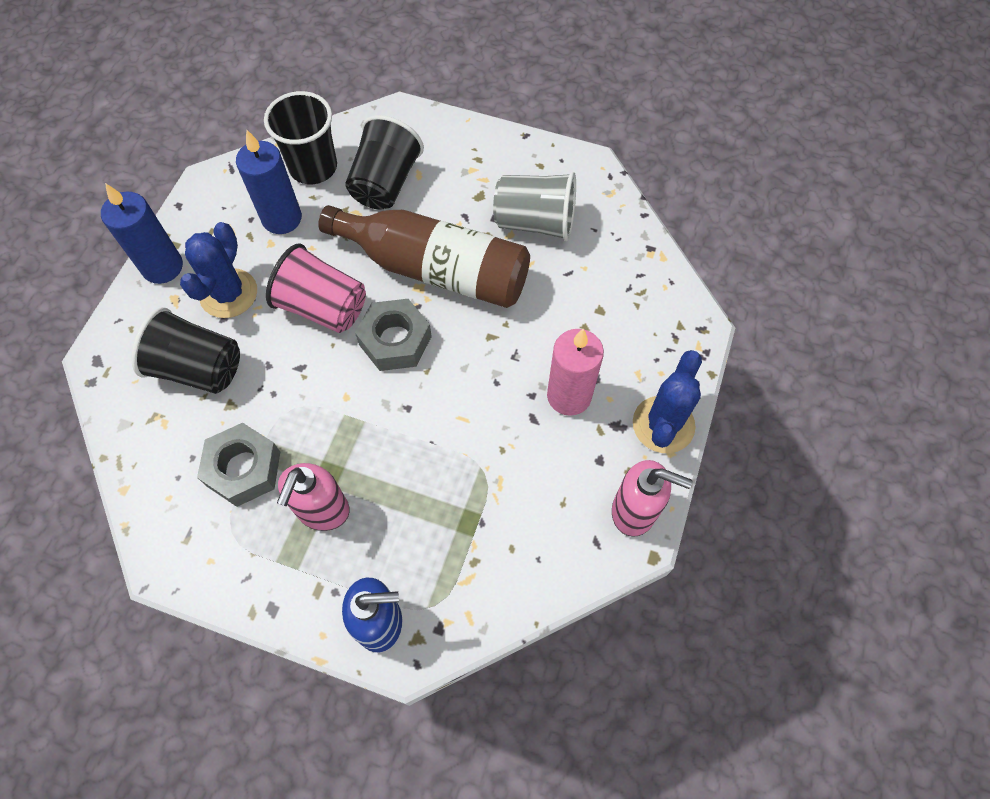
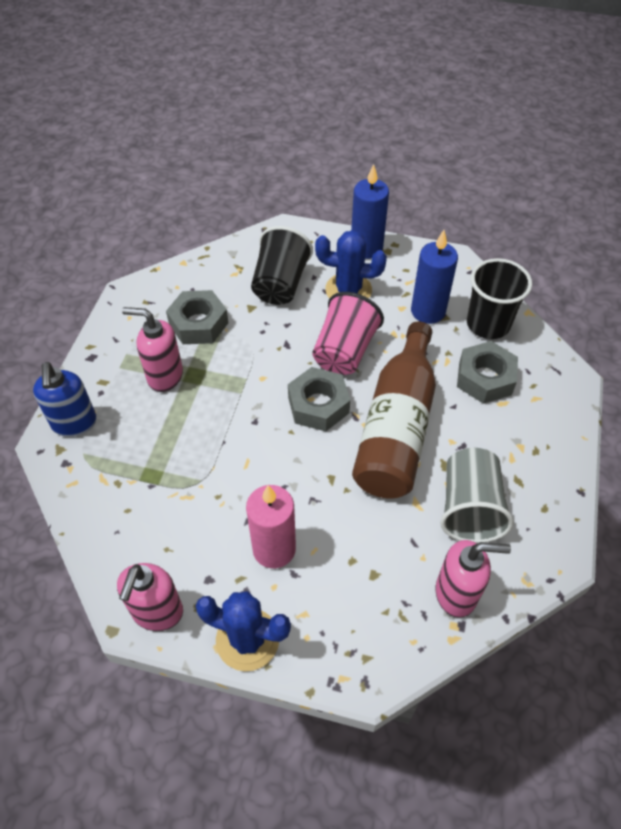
camera: 85 degrees right, 10 degrees down
black cup [345,115,424,209] -> grey nut [457,341,518,404]
none -> pink soap dispenser [436,540,511,618]

